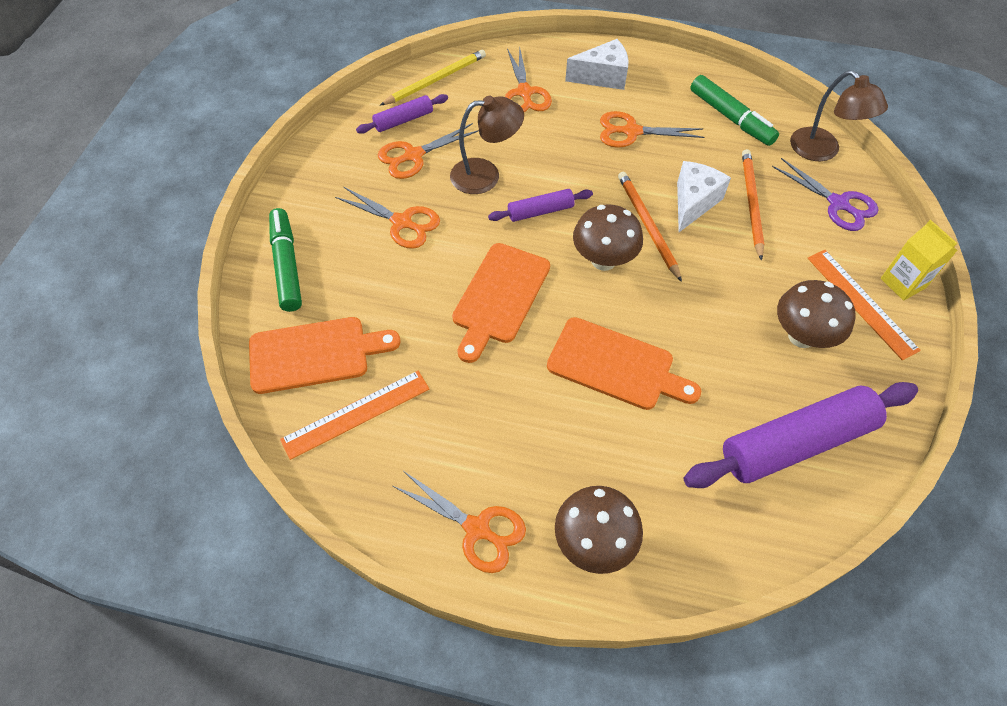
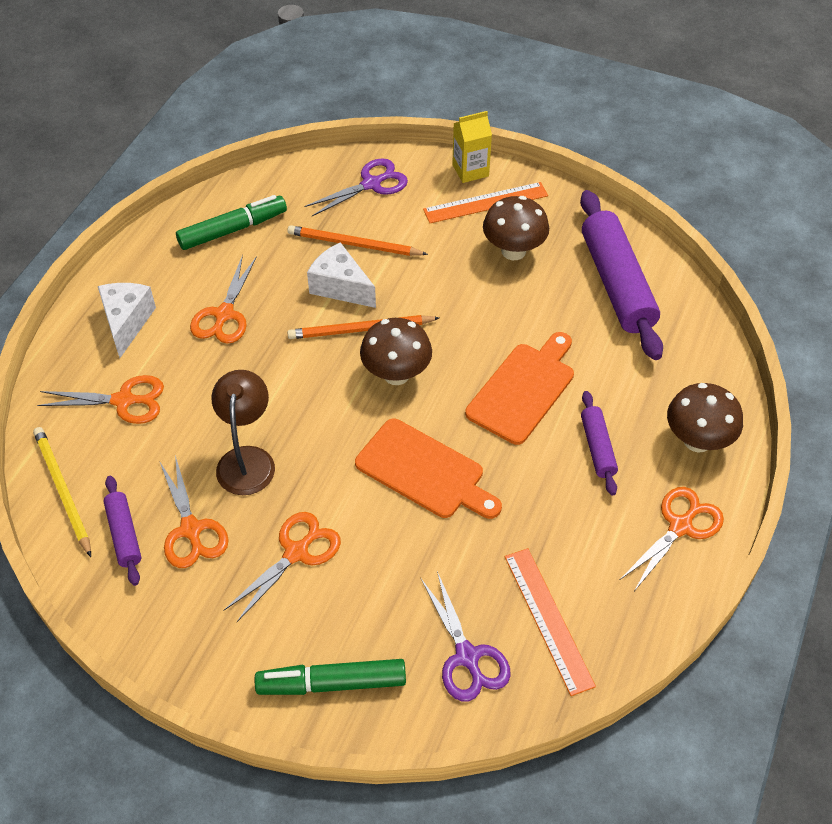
camera: 80 degrees left, 5 degrees down
orange cutting board [249,317,401,394] -> purple scissors [421,571,510,702]
purple rolling pin [488,189,593,222] -> purple rolling pin moved to [581,391,618,496]
brown lamp [790,70,888,161] -> none

